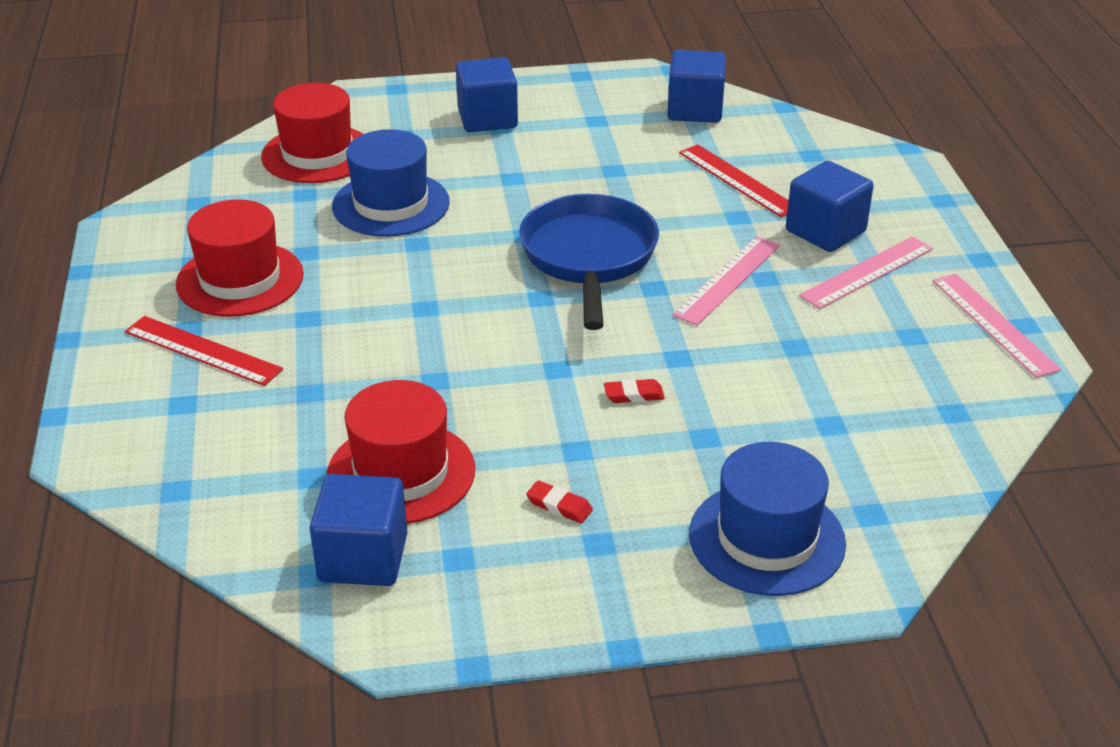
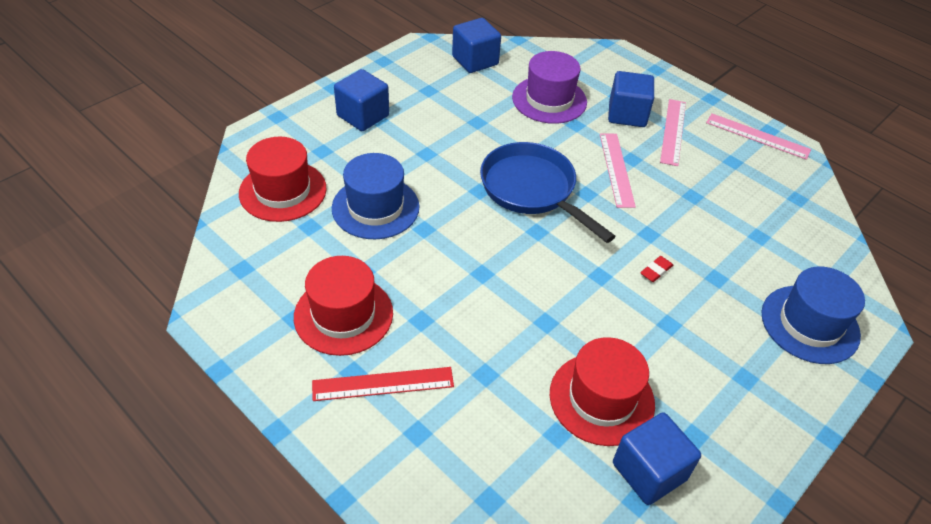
camera: 40 degrees left, 10 degrees up
red eraser [526,480,593,524] -> none
red ruler [679,144,789,217] -> purple hat [512,51,587,124]

